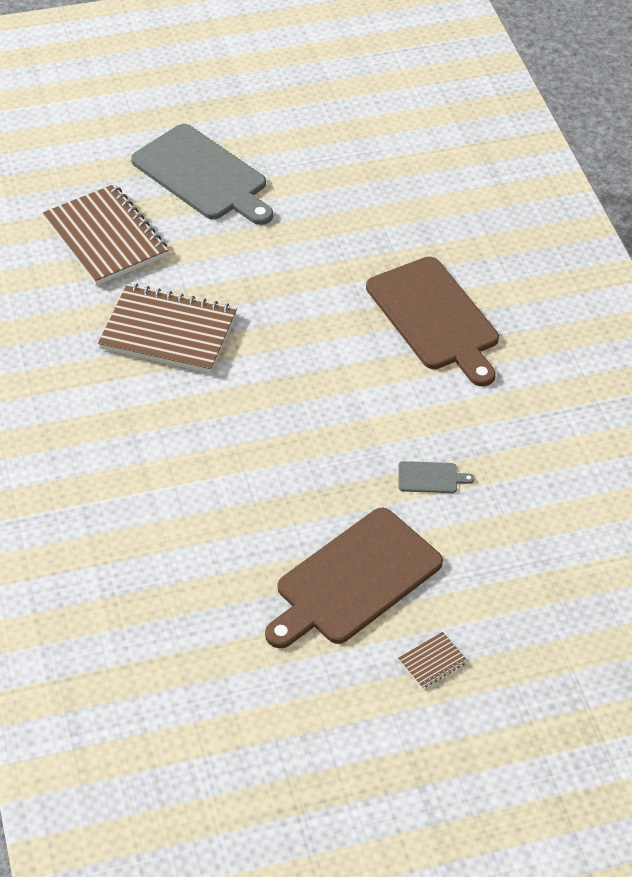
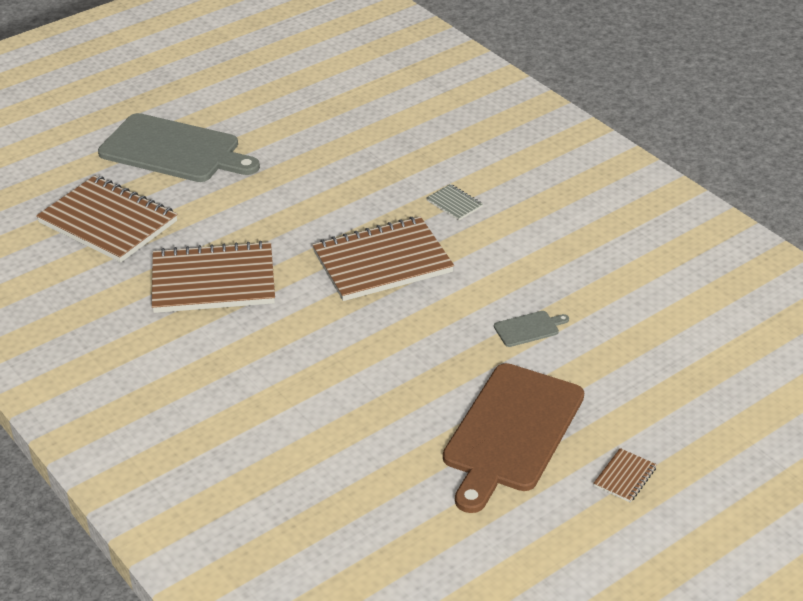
camera: 20 degrees left, 10 degrees down
brown cutting board [366,257,499,387] -> grey notebook [427,184,483,221]
none -> brown notebook [312,217,454,301]

